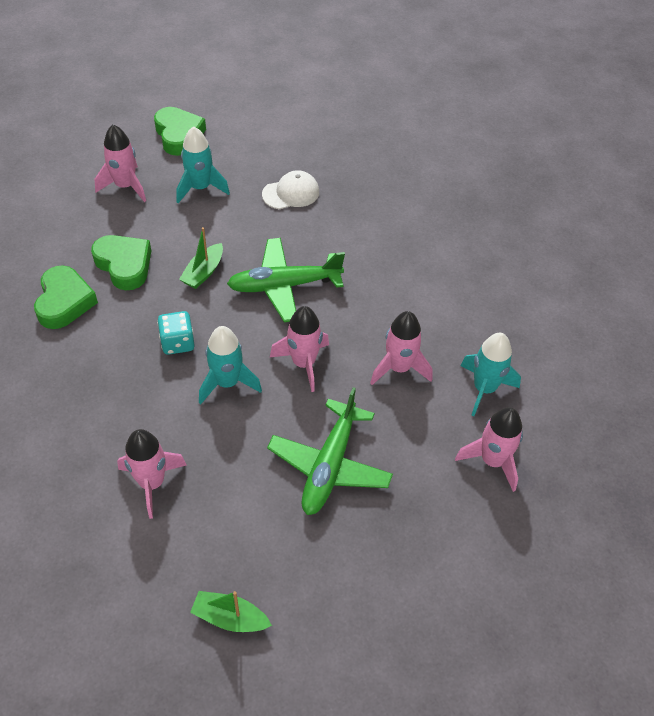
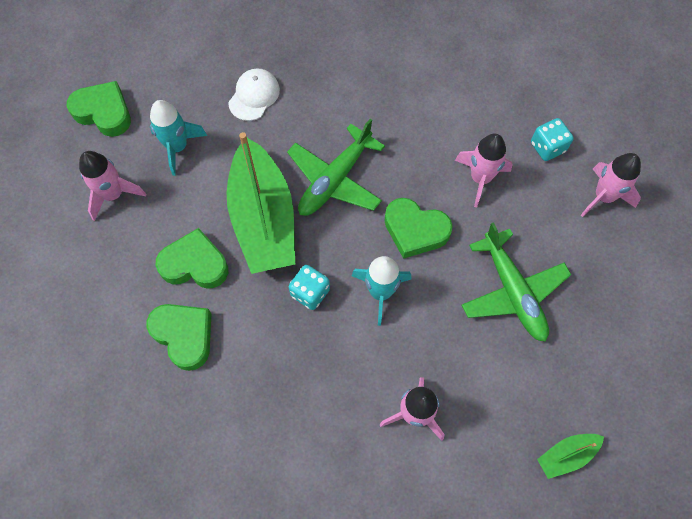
camera: 40 degrees left, 15 degrees up
green boat [179,227,223,289] -> green boat [227,132,295,274], size x2.31
pink rocket [270,306,329,392] -> green heart [384,198,453,259]
turquoise rocket [460,333,521,416] -> turquoise dice [531,118,574,161]

